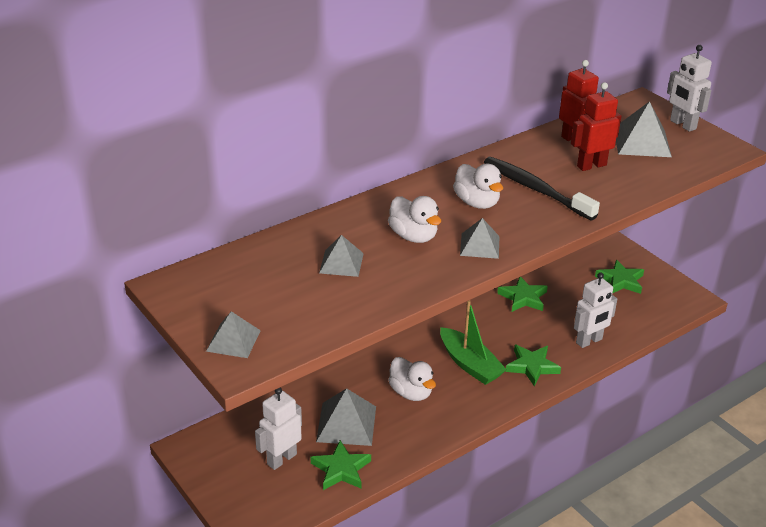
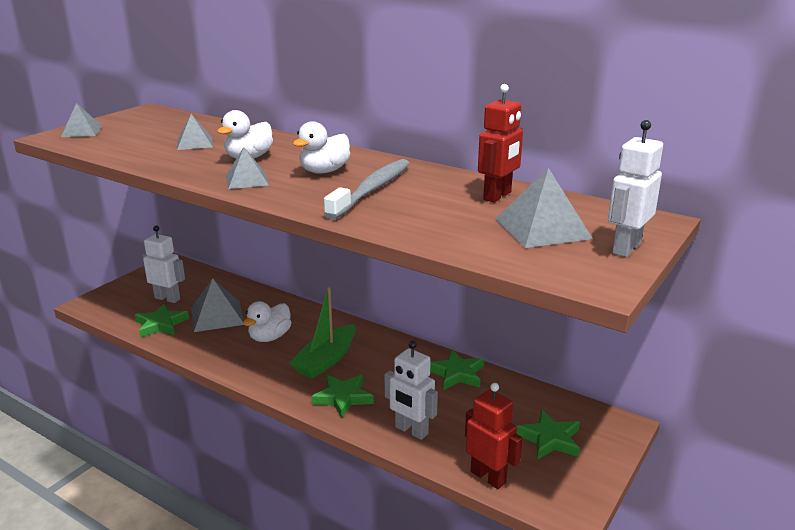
camera: 70 degrees right, 10 degrees down
black toothbrush [484,157,600,220] -> grey toothbrush [324,159,410,220]
red robot [571,82,621,171] -> red robot moved to [465,383,523,489]

